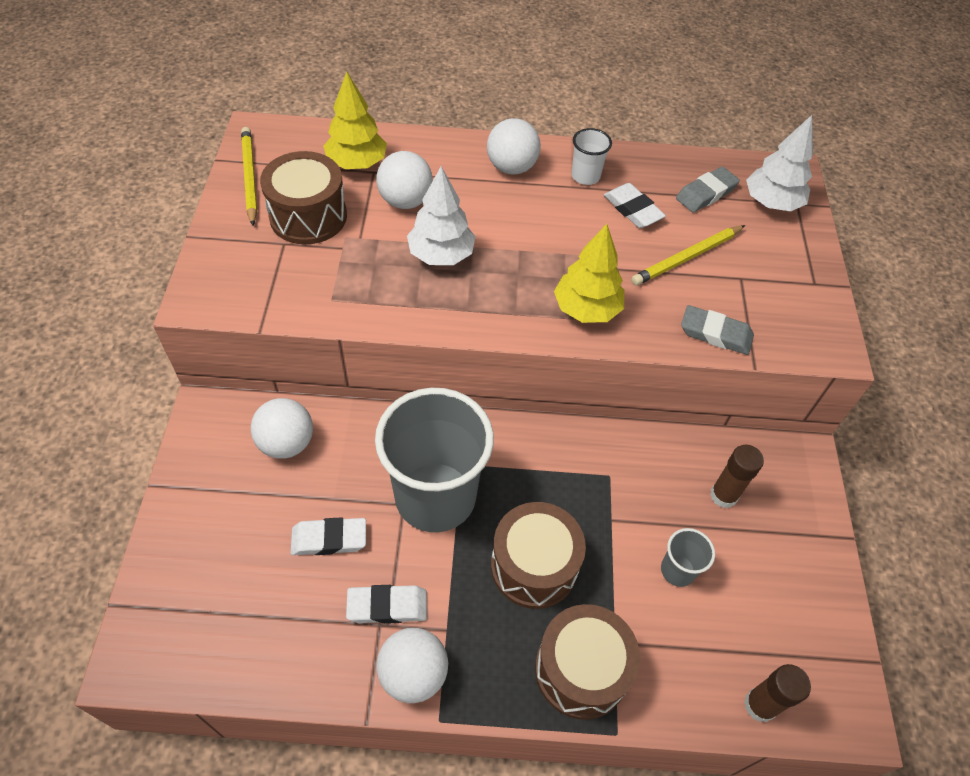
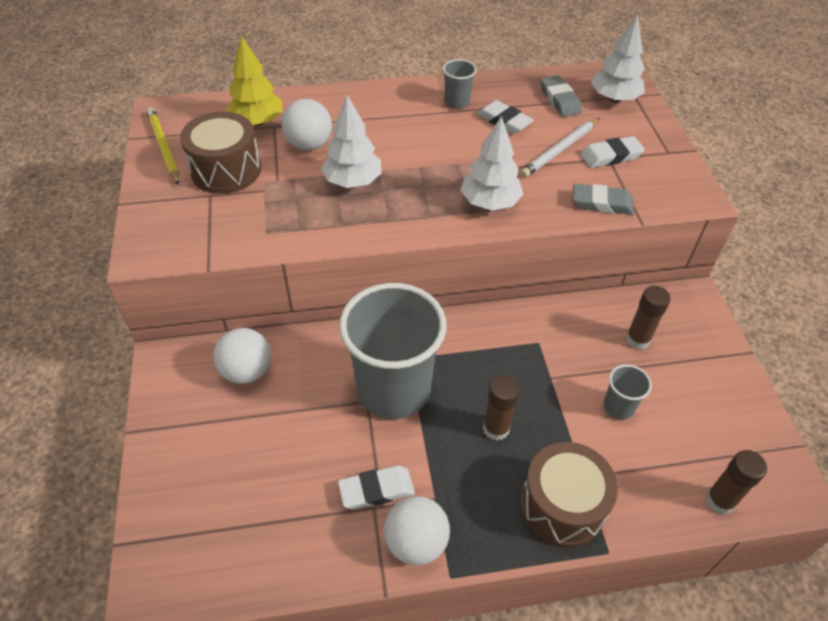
camera: 10 degrees left, 5 degrees down
white eraser [290,517,366,555] -> white eraser moved to [581,136,645,168]
white ball [487,118,541,174] -> none
brown drum [491,502,586,609] -> brown glue stick [483,376,520,441]
yellow tree [554,224,624,323] -> white tree [460,116,523,211]
white cup [571,128,612,185] -> grey cup [443,59,477,109]
yellow pencil [631,225,745,285] -> white pencil [520,118,599,178]
grey eraser [676,167,740,212] -> grey eraser turned 60 degrees counterclockwise [540,75,582,117]

